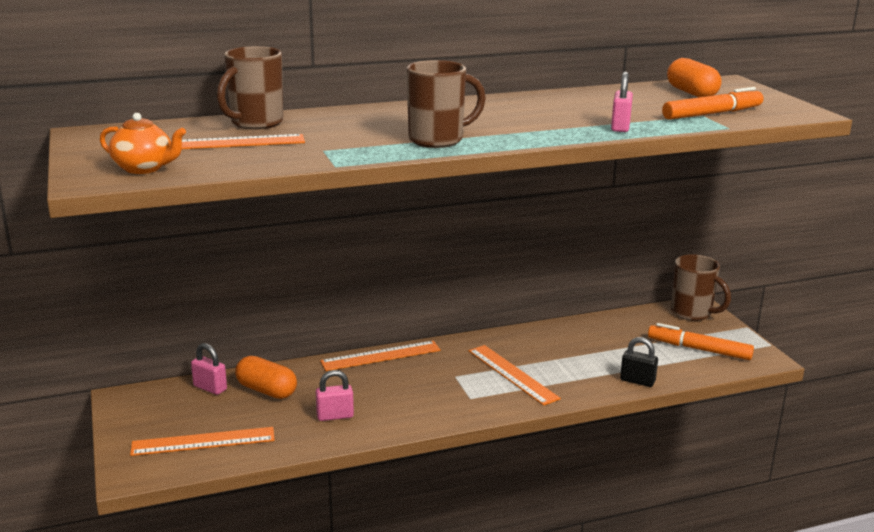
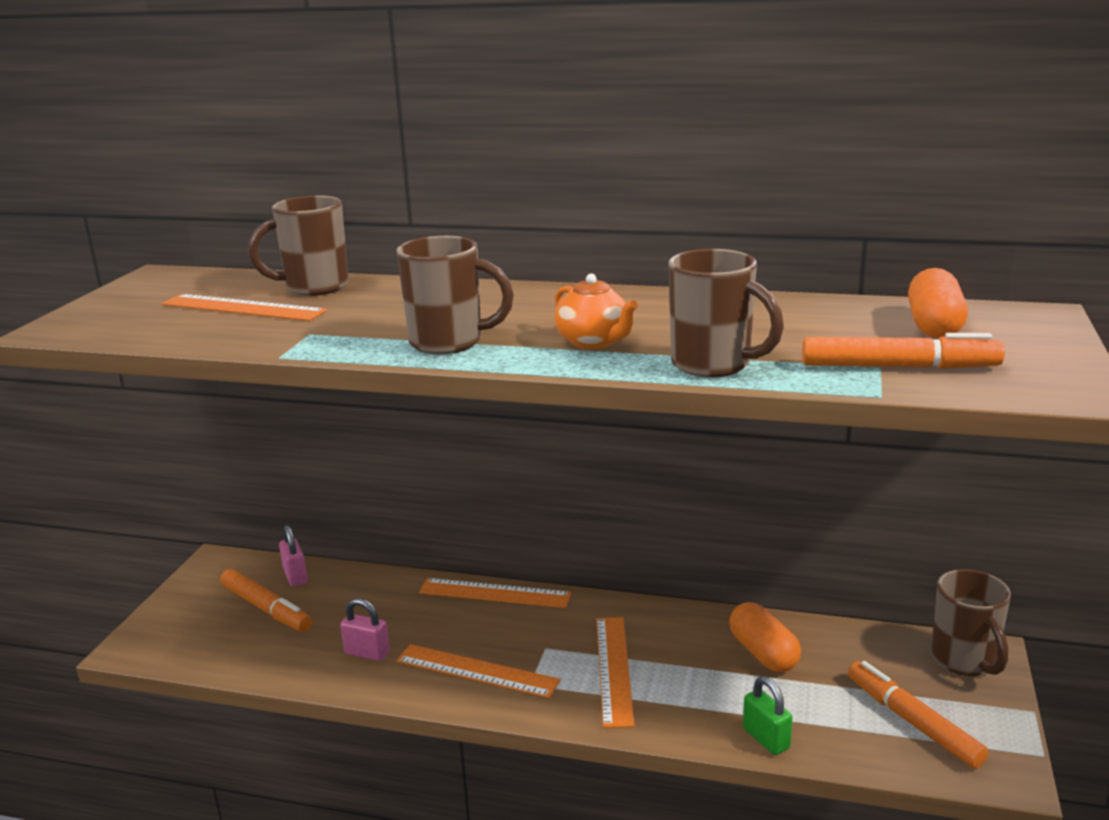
camera: 35 degrees right, 0 degrees up
orange teapot [100,113,186,174] -> orange teapot moved to [555,274,638,349]
orange ruler [130,427,275,456] -> orange ruler moved to [397,644,561,698]
orange capsule [235,356,297,399] -> orange capsule moved to [729,602,801,672]
pink padlock [611,72,633,132] -> brown mug [668,249,784,377]
black padlock [620,337,658,387] -> green padlock [743,676,793,755]
none -> orange marker [220,569,312,632]

